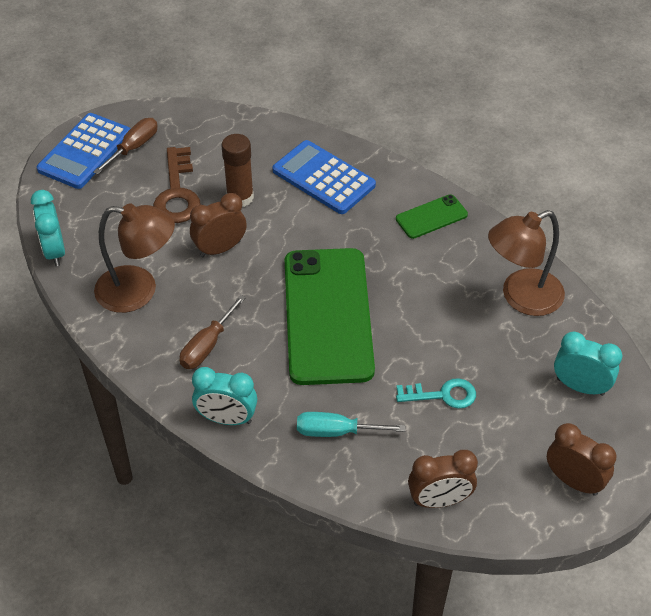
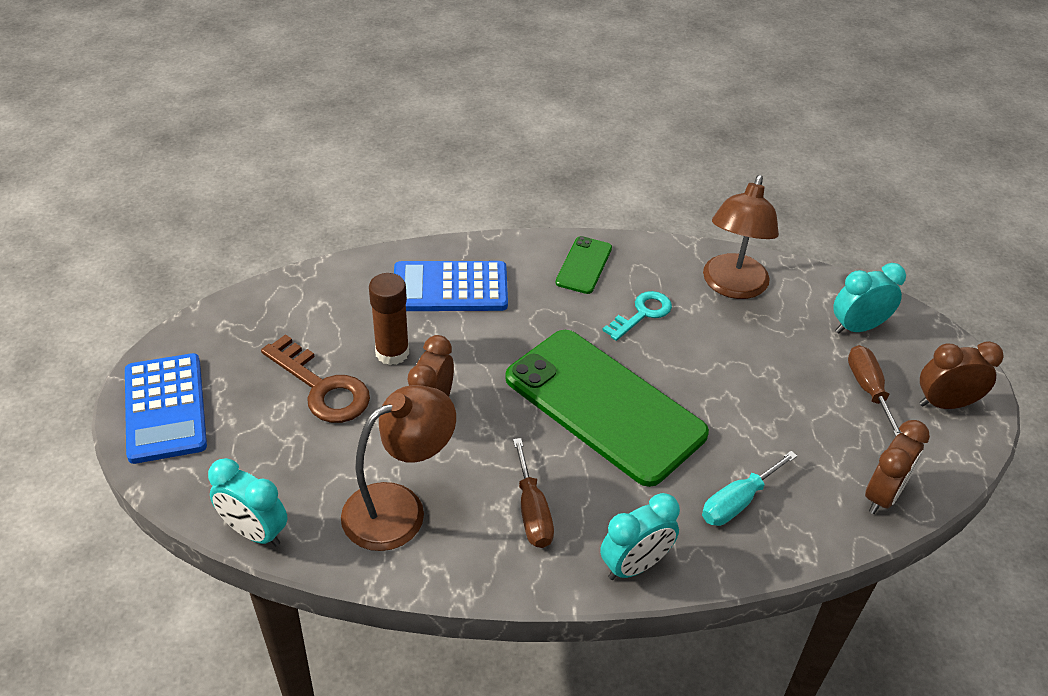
camera: 45 degrees left, 5 degrees down
brown screwdriver [93,118,158,174] -> brown screwdriver moved to [848,345,902,436]
turquoise key [396,378,476,409] -> turquoise key moved to [602,291,672,341]

